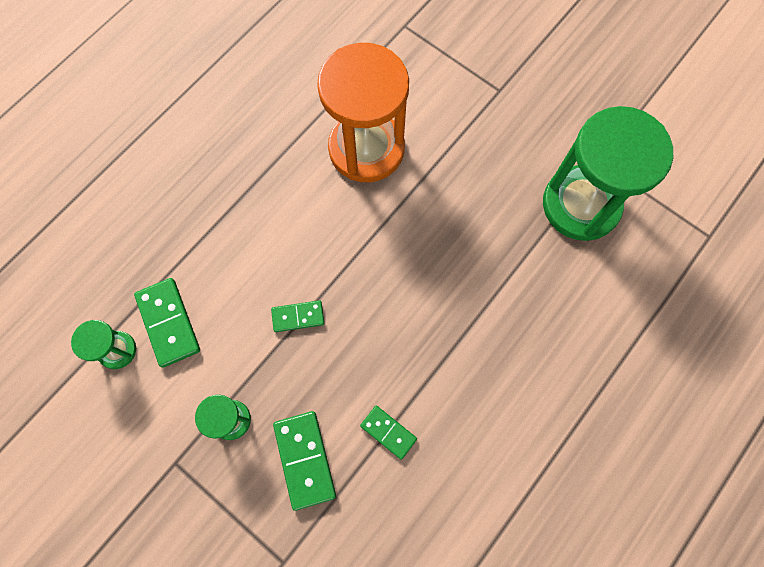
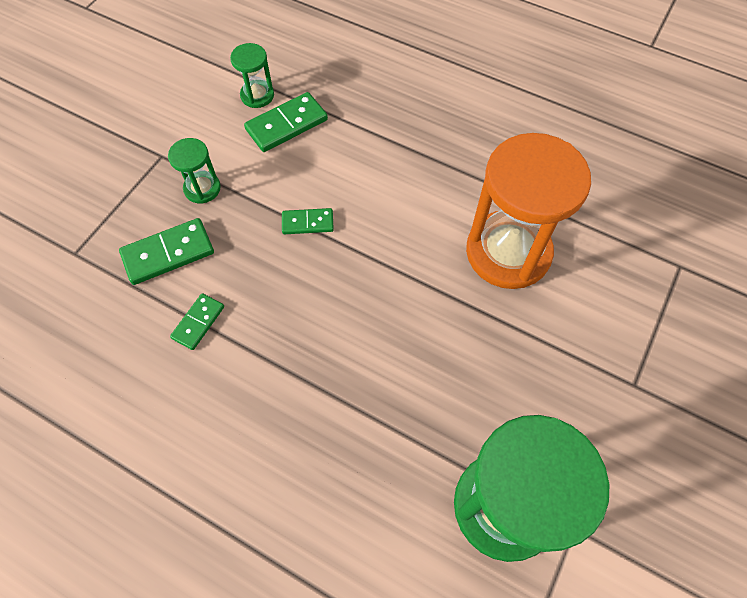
camera: 80 degrees right, 10 degrees down
green domino [271,300,324,332] -> green domino turned 75 degrees counterclockwise [282,208,334,234]

